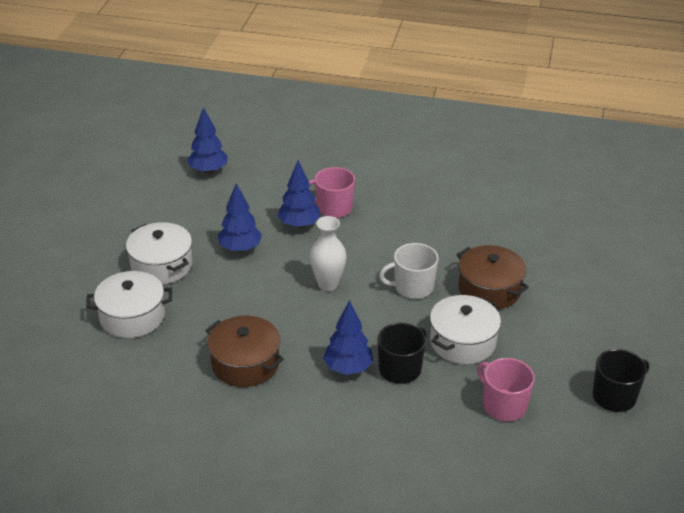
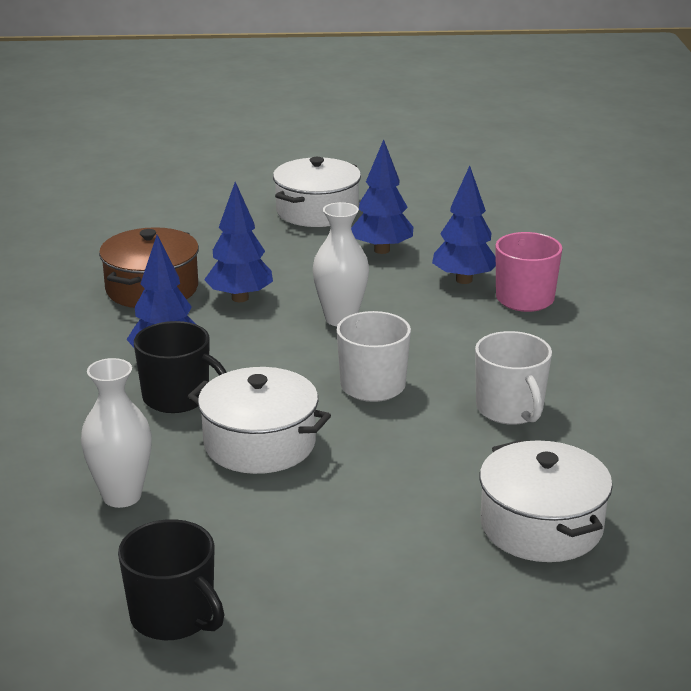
camera: 75 degrees right, 10 degrees down
white pot [86,271,172,338] -> white pot moved to [480,440,613,562]
blue tree [187,107,228,174] -> blue tree moved to [204,182,273,302]
brown pot [457,245,529,310] -> none
pink mug [477,358,535,421] -> white vase [81,358,152,508]
none -> white mug [475,331,552,425]

